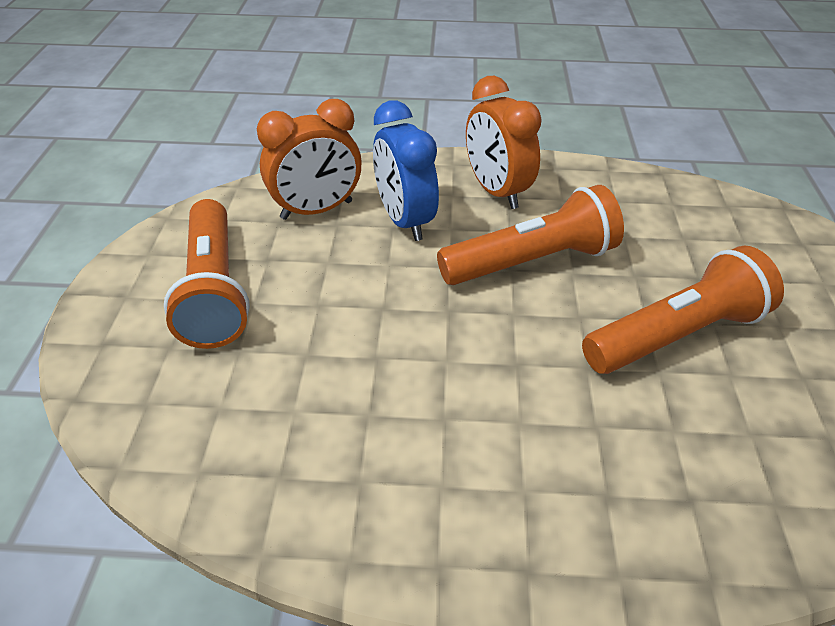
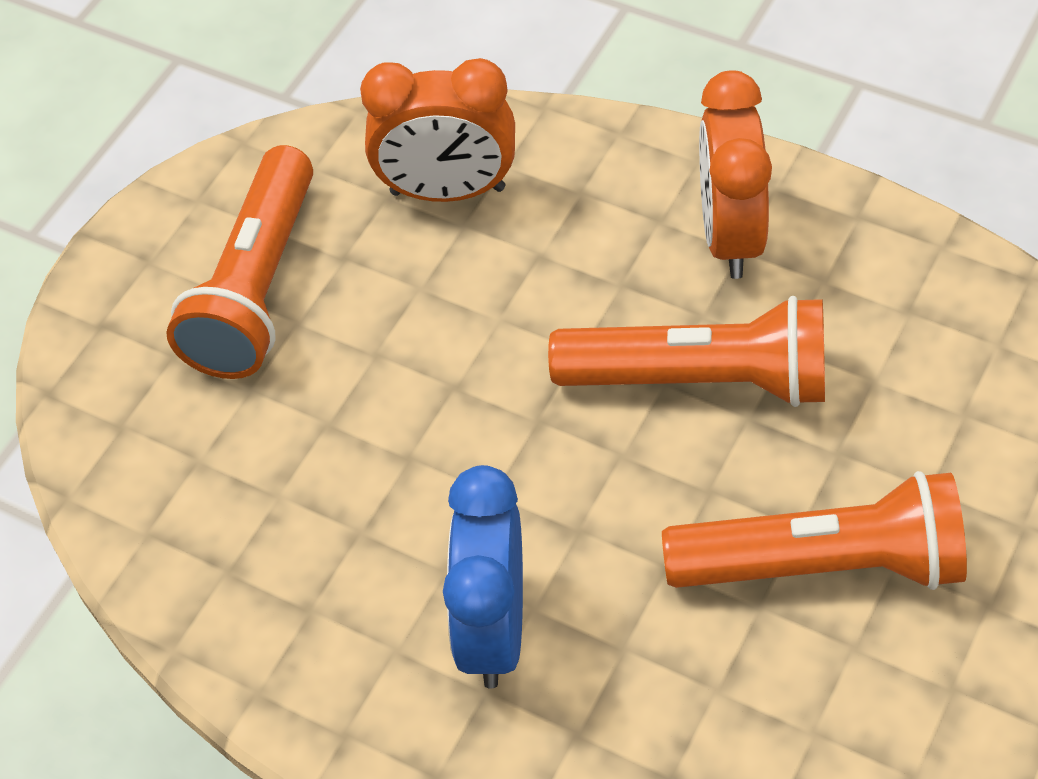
camera: 30 degrees right, 10 degrees up
blue clock [373,101,439,241] -> blue clock moved to [443,465,523,689]

